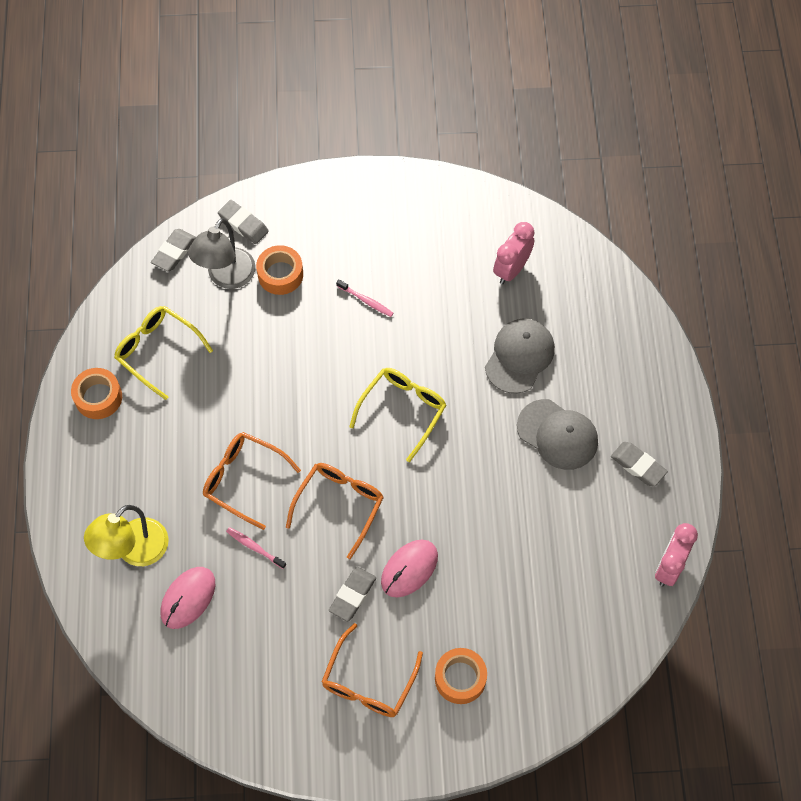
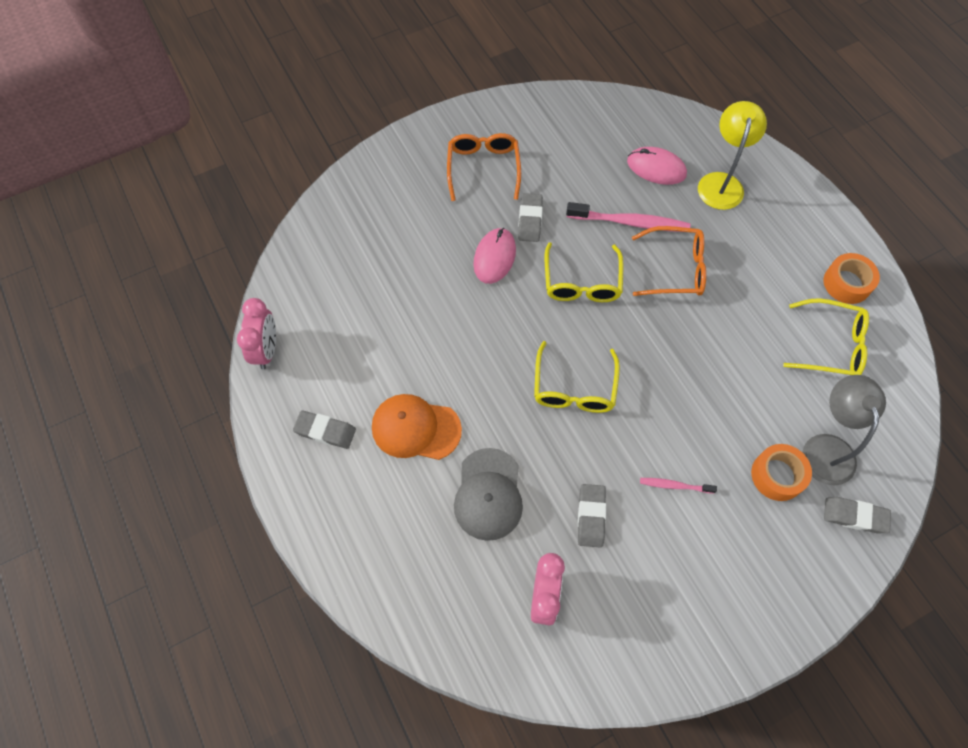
camera: 155 degrees right, 0 degrees up
grey eraser [151,229,196,271] -> grey eraser moved to [578,484,606,548]
pink mouse [161,567,215,629] -> pink mouse turned 75 degrees counterclockwise [627,147,687,185]
pink toothbrush [226,527,286,569] -> pink toothbrush [566,202,690,232], size x1.91
orange glasses [286,463,384,559] -> yellow glasses [545,242,623,302]
orange tape [435,648,487,704] -> none
grey cap [517,399,598,470] -> orange cap [372,394,462,460]

